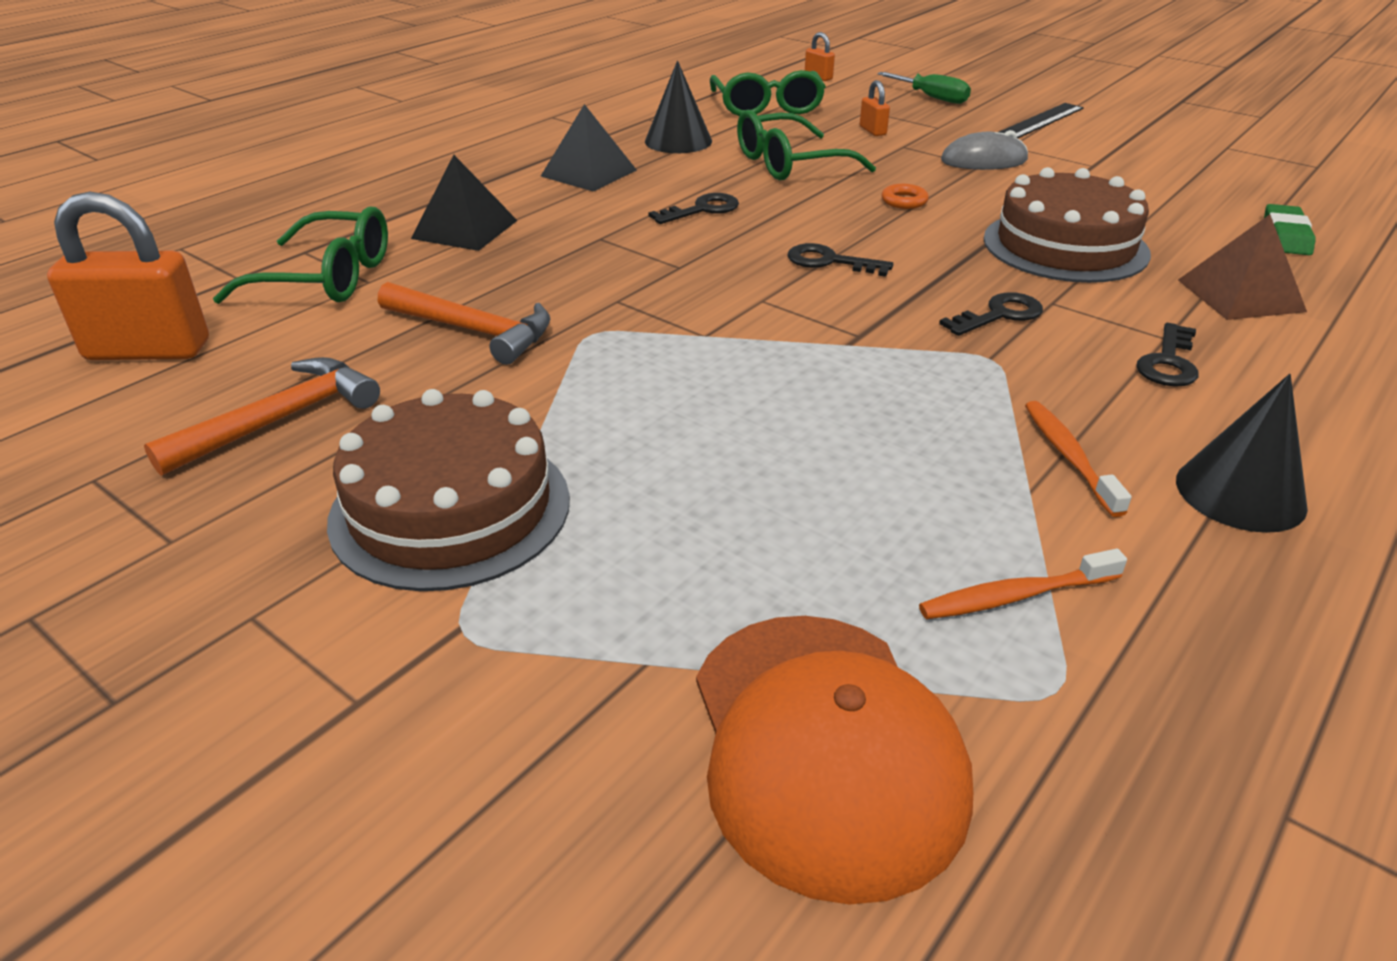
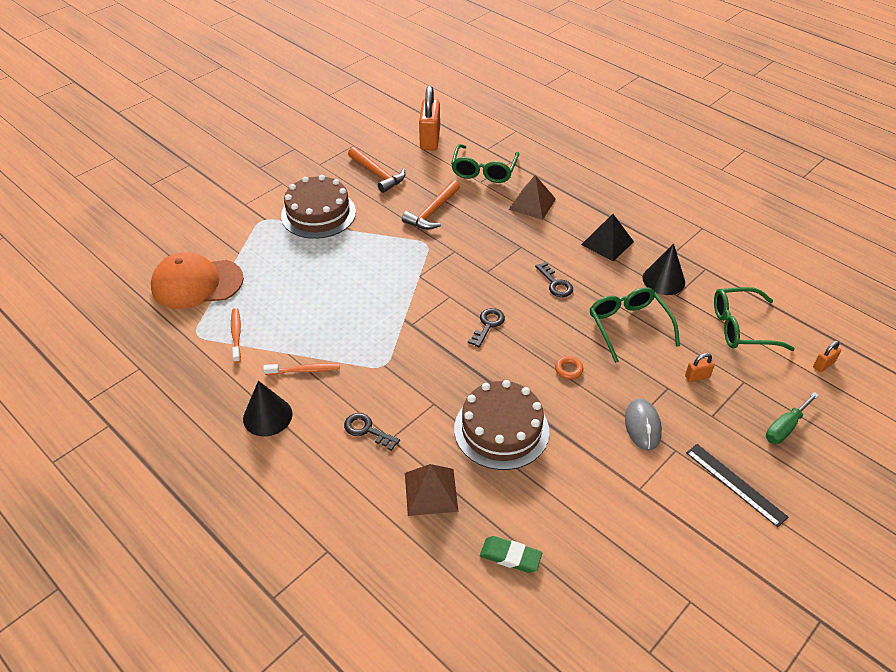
camera: 95 degrees right, 10 degrees up
black pyramid [411,155,518,251] -> brown pyramid [509,175,556,220]
black key [939,292,1043,336] -> none

